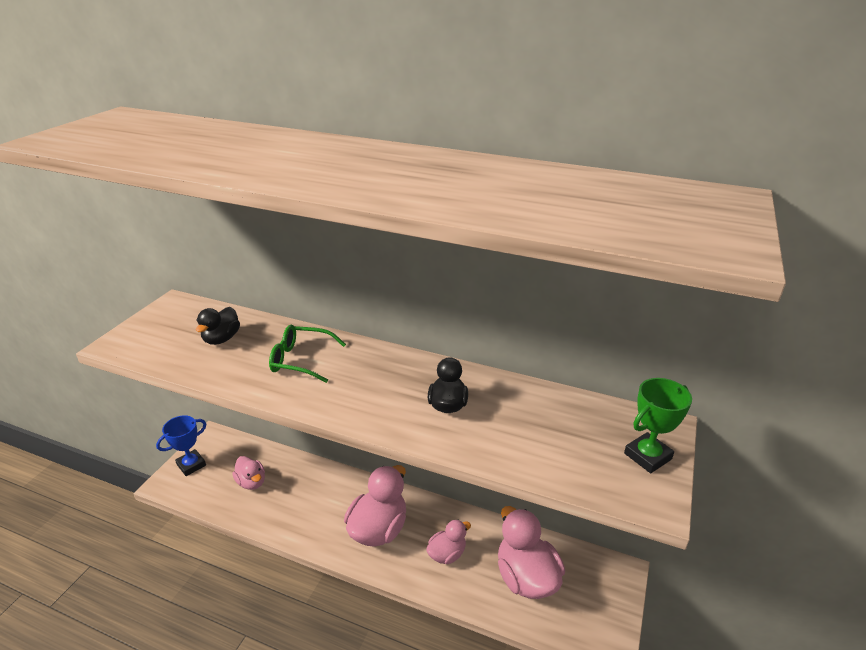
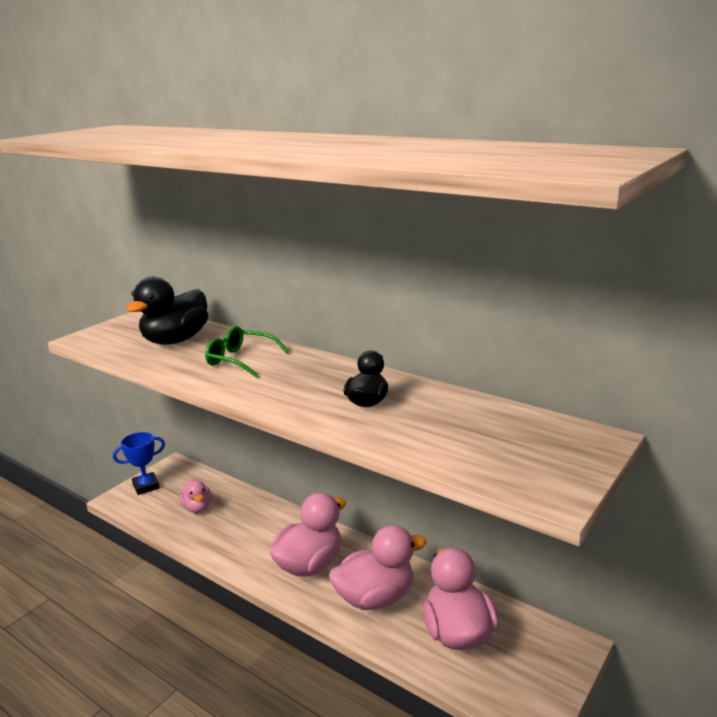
camera: 15 degrees right, 10 degrees down
black duck [196,307,240,345] -> black duck [126,277,208,345], size x1.76
pink duck [426,520,471,564] -> pink duck [329,525,426,610], size x1.76
green trophy [624,378,692,473] -> none

